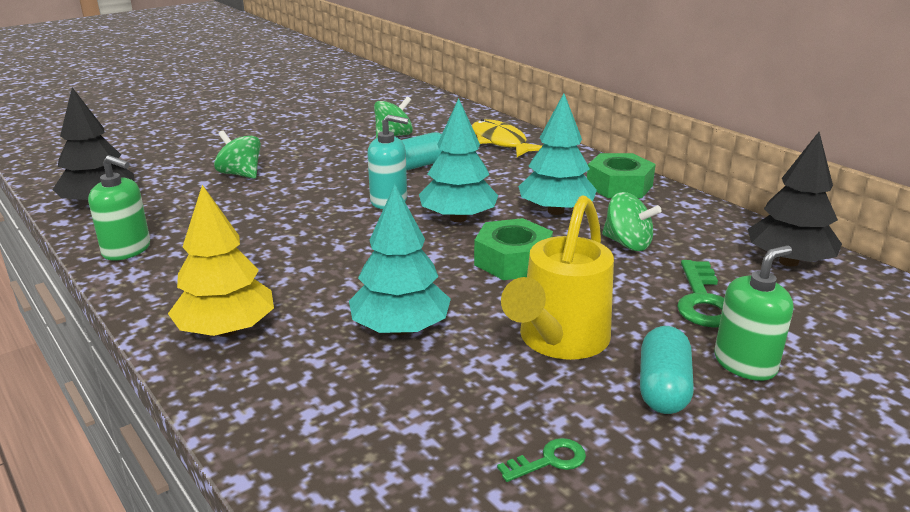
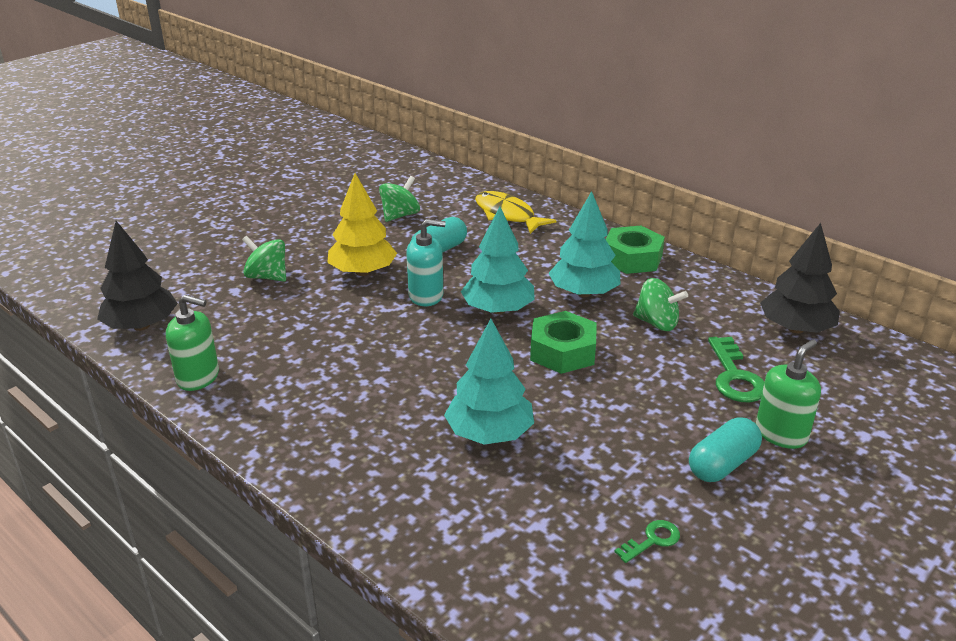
camera: 10 degrees left, 5 degrees up
yellow tree [168,185,274,337] -> yellow tree moved to [327,173,397,276]
yellow watering can [501,195,614,360] -> none
turquoise capsule [640,326,694,414] -> turquoise capsule turned 45 degrees clockwise [689,417,762,482]

